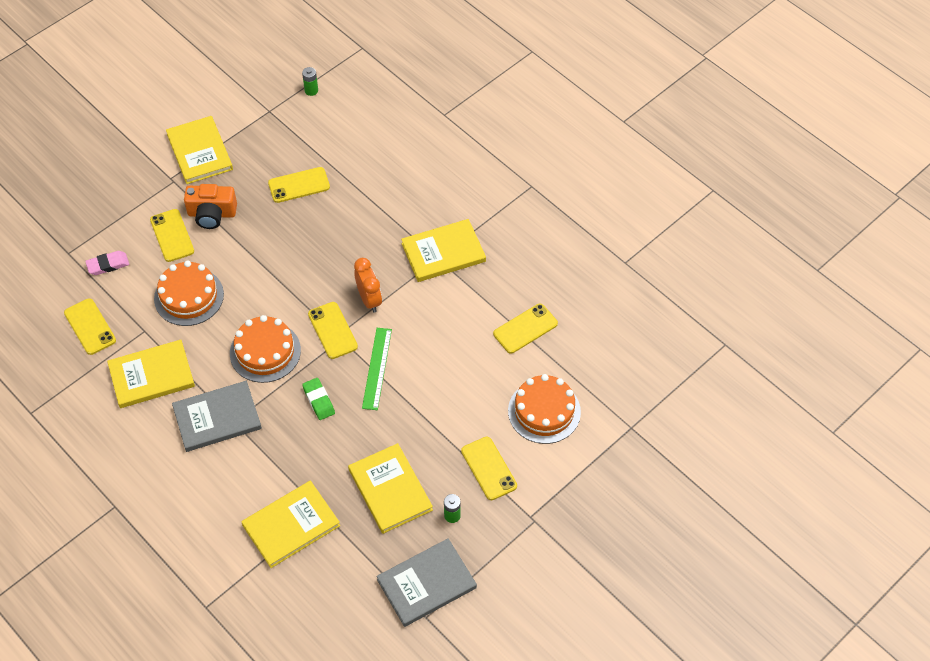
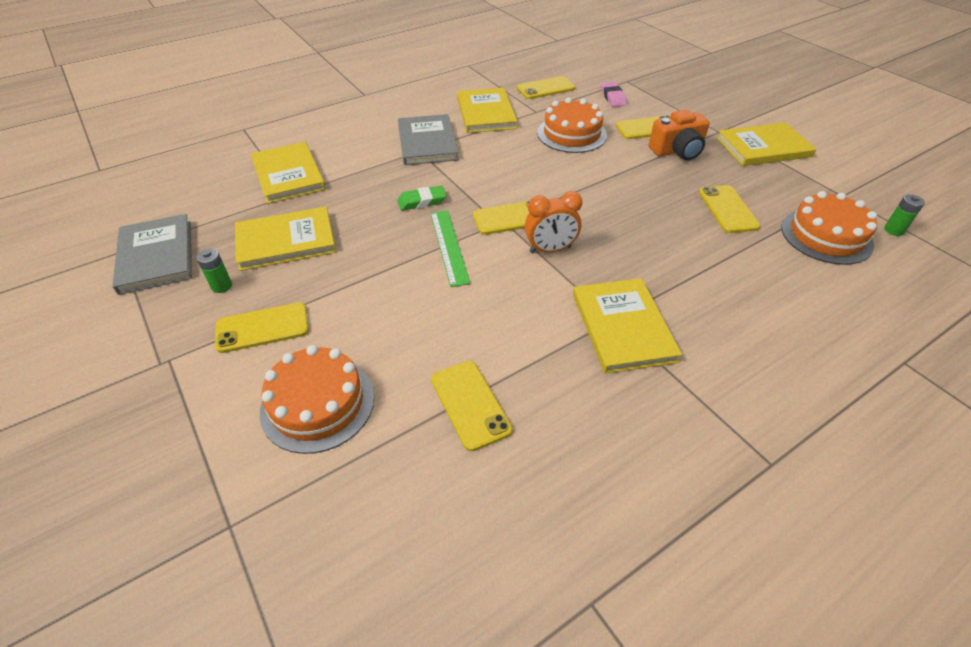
camera: 100 degrees right, 10 degrees down
orange camera [184,184,237,229] -> orange camera turned 120 degrees counterclockwise [649,109,710,160]
orange cake [230,315,301,383] -> orange cake moved to [781,191,877,265]
green ruler [362,328,392,410] -> green ruler turned 60 degrees clockwise [430,210,471,287]

